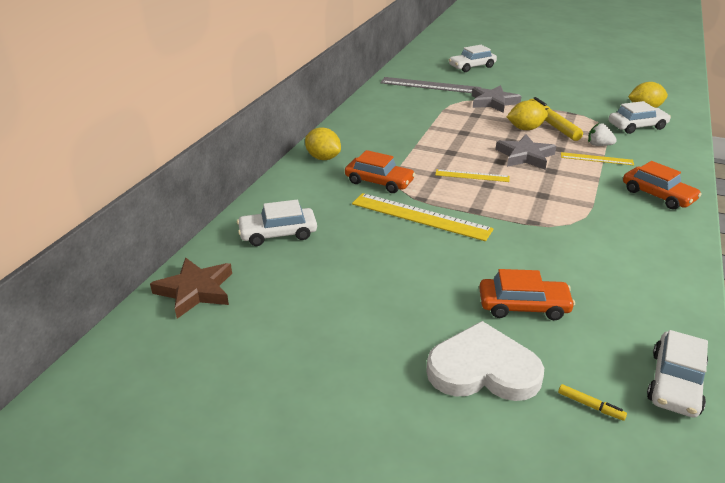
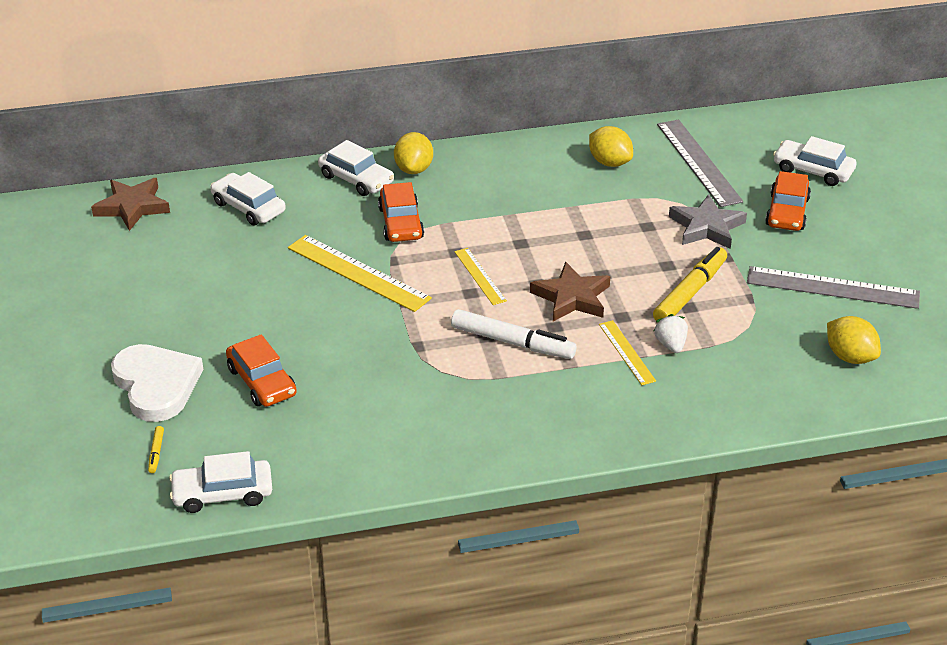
camera: 55 degrees right, 5 degrees up
yellow ruler [352,193,494,241] -> yellow ruler turned 45 degrees counterclockwise [288,235,432,312]
grey star [495,135,556,170] -> brown star [530,262,610,322]
yellow lemon [507,100,548,130] -> yellow lemon moved to [589,126,633,167]
white car [609,101,671,134] -> white car moved to [318,140,394,196]
orange car [623,161,702,209] -> orange car moved to [765,171,811,231]
none -> white marker [451,309,576,359]
none -> grey ruler [747,266,920,309]

